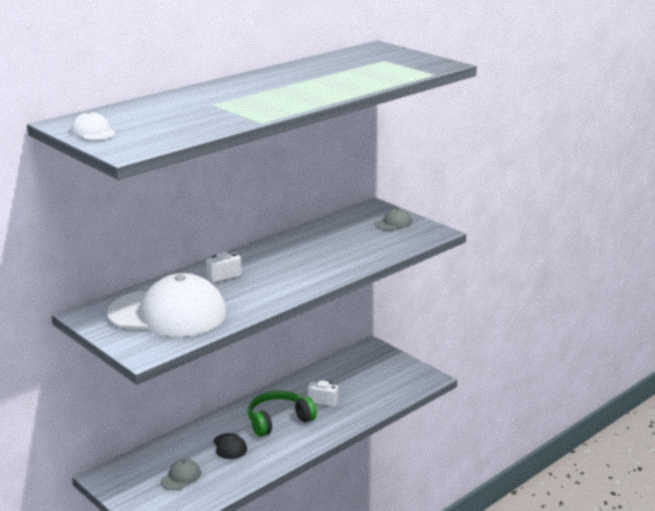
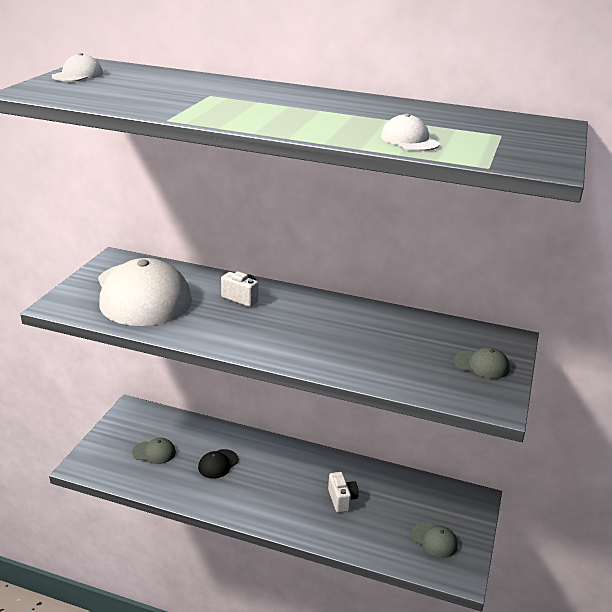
camera: 60 degrees right, 5 degrees up
green headphones [248,390,317,437] -> none
none -> white cap [381,113,440,151]
none -> grey cap [411,522,458,558]

